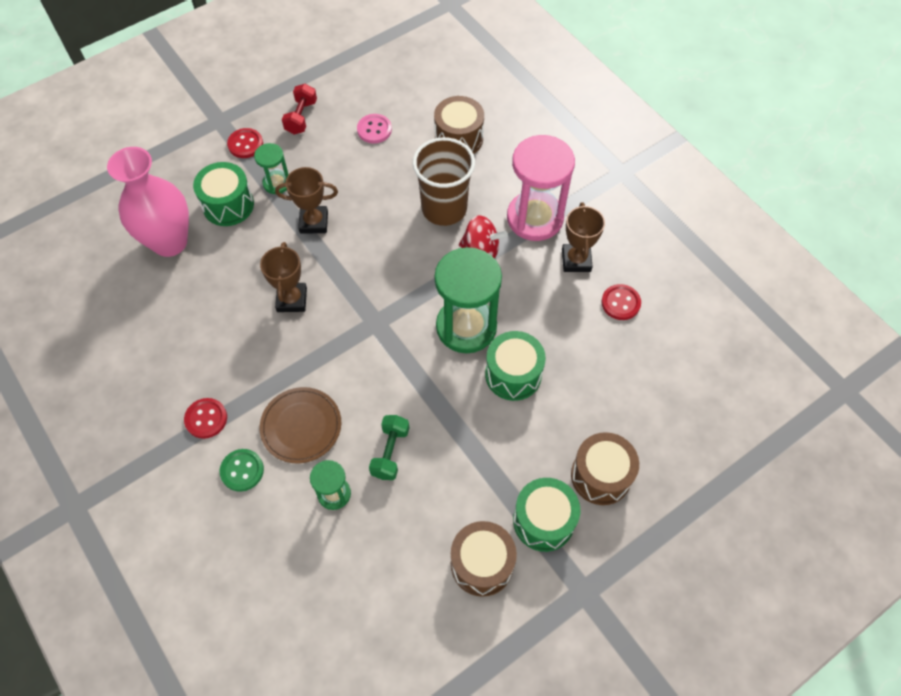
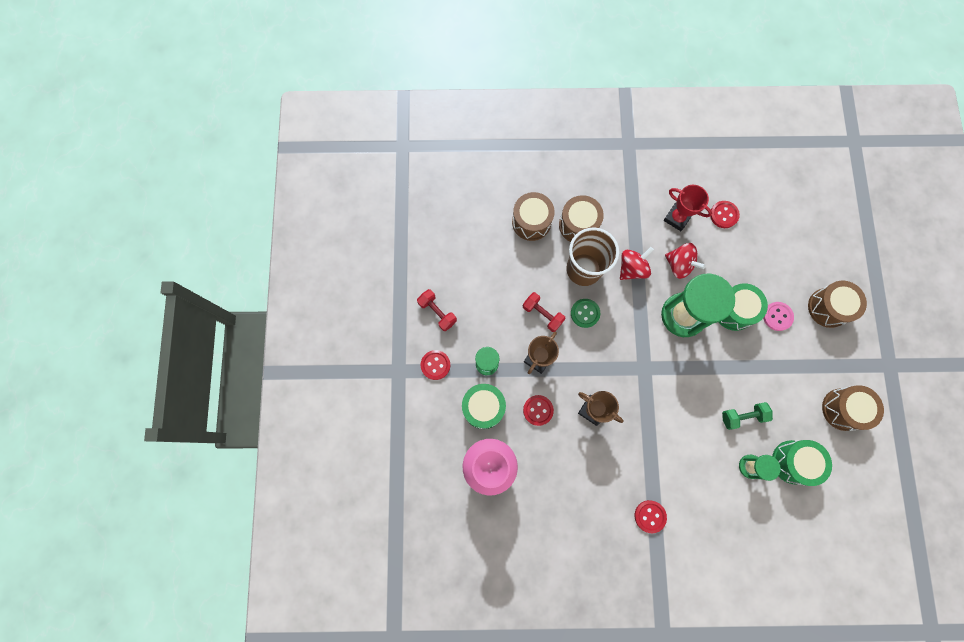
camera: 55 degrees left, 15 degrees up
green button [220,449,264,492] -> green button moved to [571,299,600,328]
brown plate [260,387,341,463] -> none
pink button [357,114,392,143] -> pink button moved to [763,302,794,331]
green dumbbell [369,415,409,480] -> green dumbbell turned 60 degrees counterclockwise [722,402,773,430]
pink hourglass [507,135,575,241] -> none
green drum [513,478,580,552] -> green drum moved to [772,440,832,486]
brown trophy [562,202,605,272] -> red trophy [664,185,712,231]
none -> red dumbbell [523,292,566,332]
none -> red button [523,395,554,426]
none -> brown drum [559,195,604,242]
none -> red spinning top [665,243,706,279]

